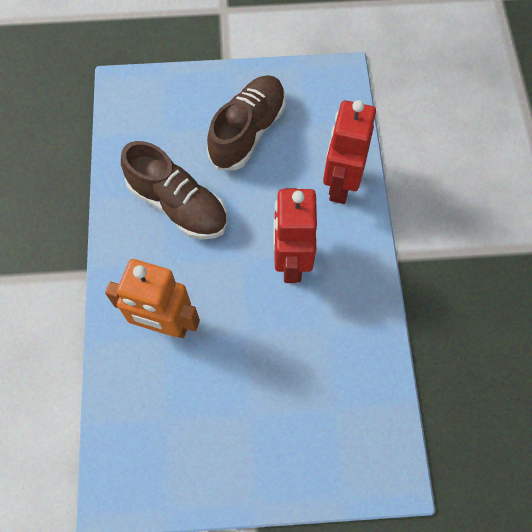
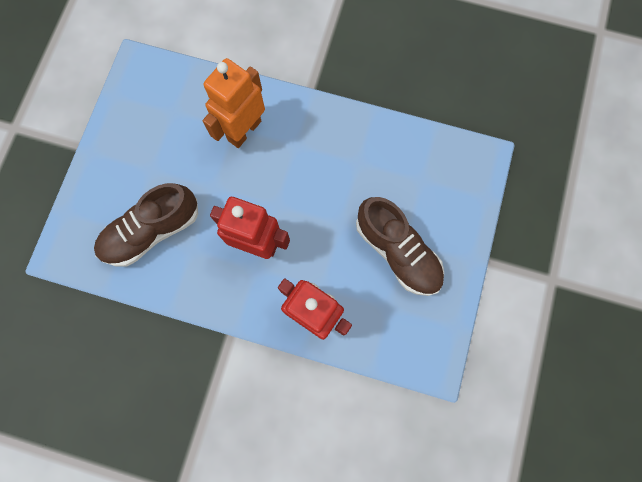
camera: 110 degrees right, 10 degrees up
brown shoe [121,141,227,240] -> brown shoe moved to [94,183,198,267]

